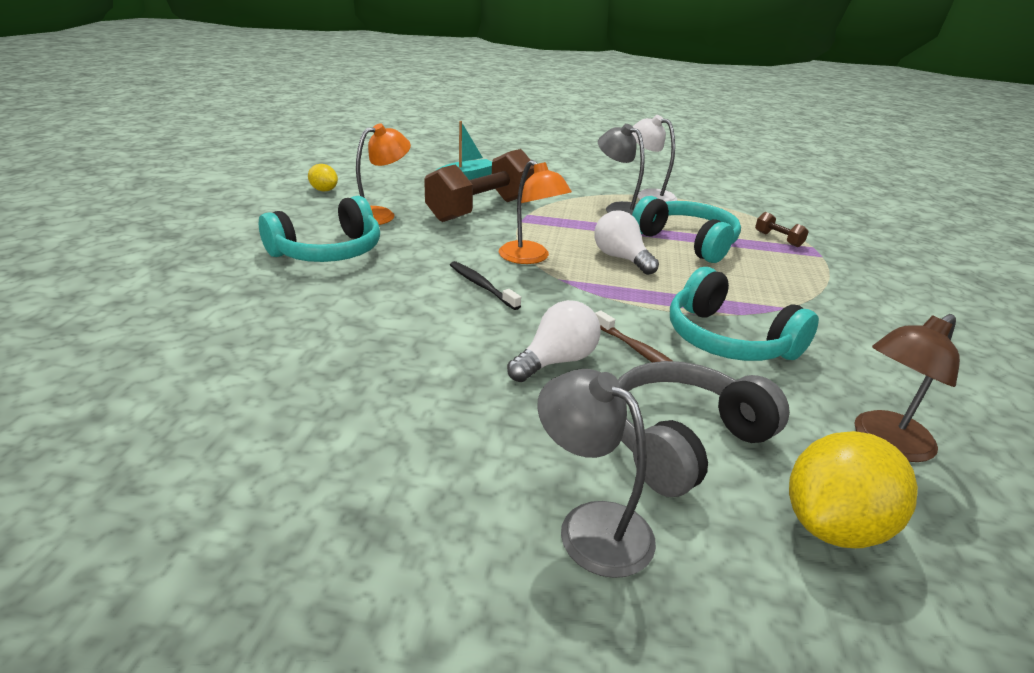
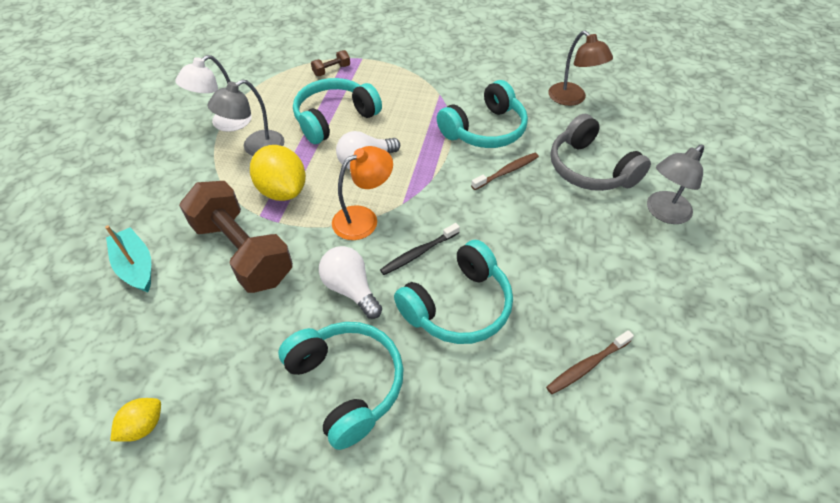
camera: 85 degrees left, 20 degrees up
orange lamp [356,124,411,225] -> none
white light bulb [507,300,601,382] -> white light bulb moved to [319,246,382,319]
yellow lemon [789,431,918,548] -> yellow lemon moved to [250,145,306,201]
none -> turquoise headphones [394,240,513,344]
none -> brown toothbrush [546,330,634,394]

